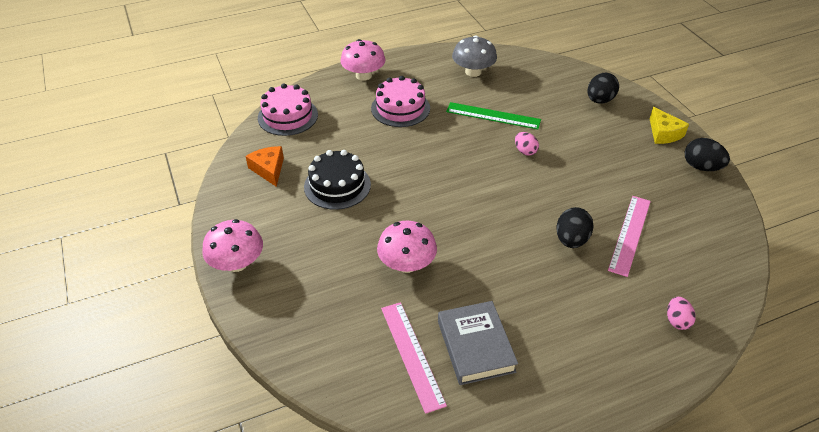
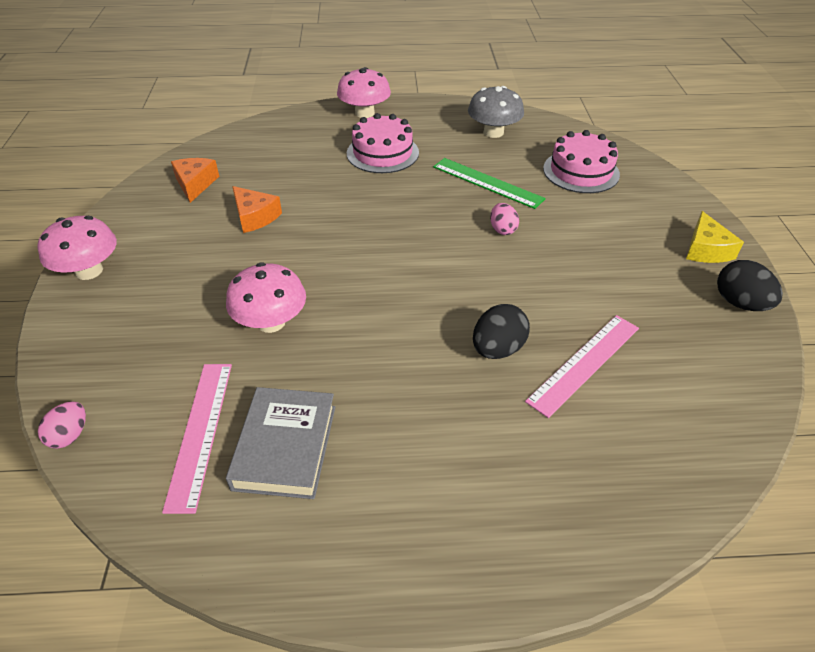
camera: 20 degrees right, 0 degrees up
pink cake [258,83,318,136] -> pink cake moved to [543,130,620,193]
black cake [304,150,371,210] -> orange cheese [232,186,282,233]
black egg [588,73,619,104] -> none
pink egg [667,297,696,330] -> pink egg moved to [38,401,86,449]

